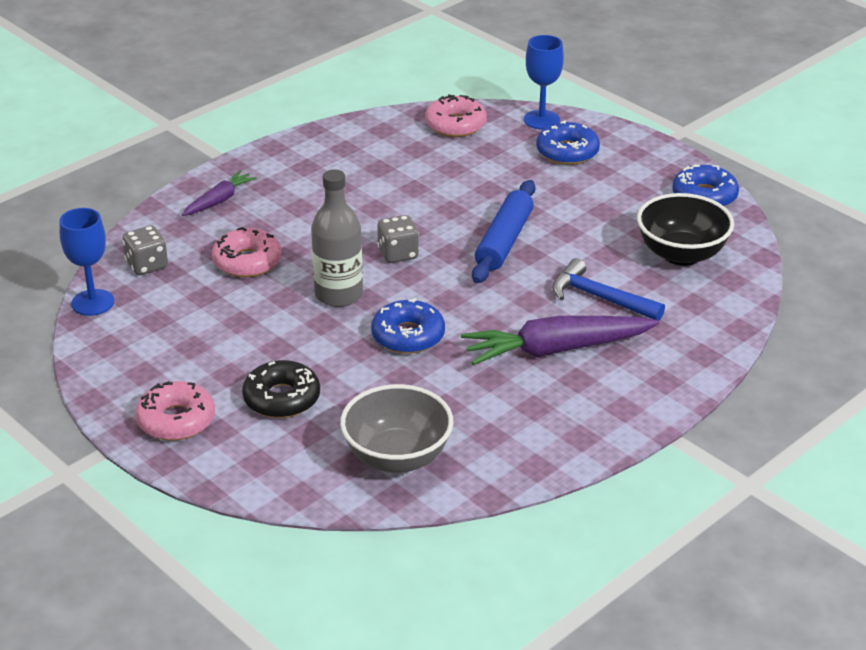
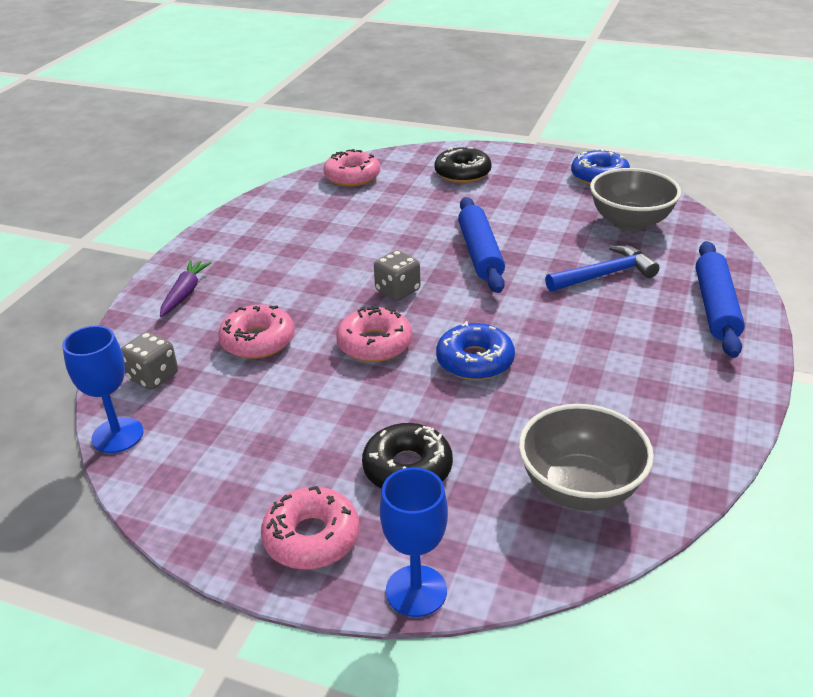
camera: 25 degrees left, 0 degrees up
grey bottle [311,169,363,307] -> pink donut [336,305,413,362]
purple carrot [461,316,659,365] -> none
blue goblet [524,35,564,129] -> blue goblet moved to [380,467,448,617]
blue donut [536,120,600,165] -> black donut [434,147,492,183]
blue hammer [552,258,665,320] -> blue hammer turned 150 degrees clockwise [545,245,660,291]
black bowl [637,193,734,266] -> grey bowl [590,168,681,231]
none -> blue rolling pin [696,241,745,358]

